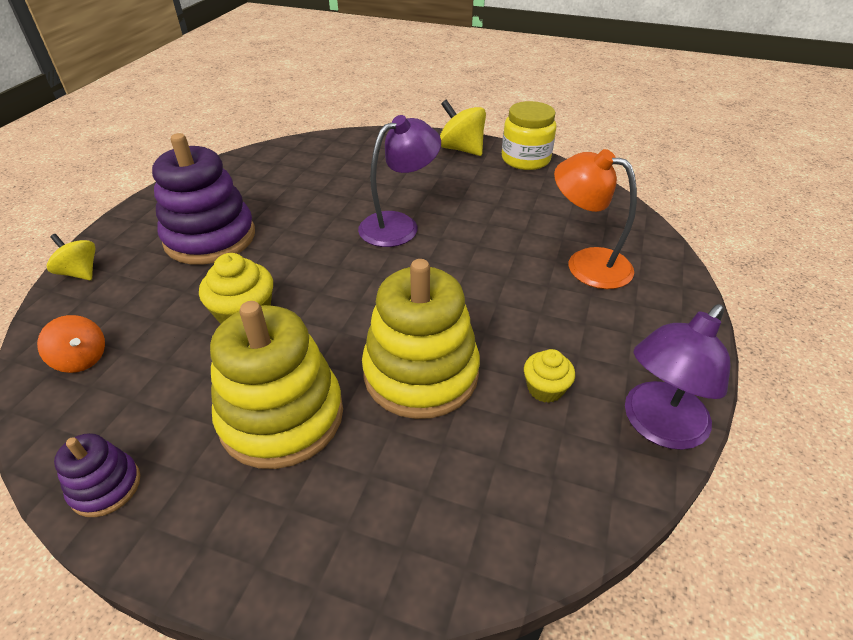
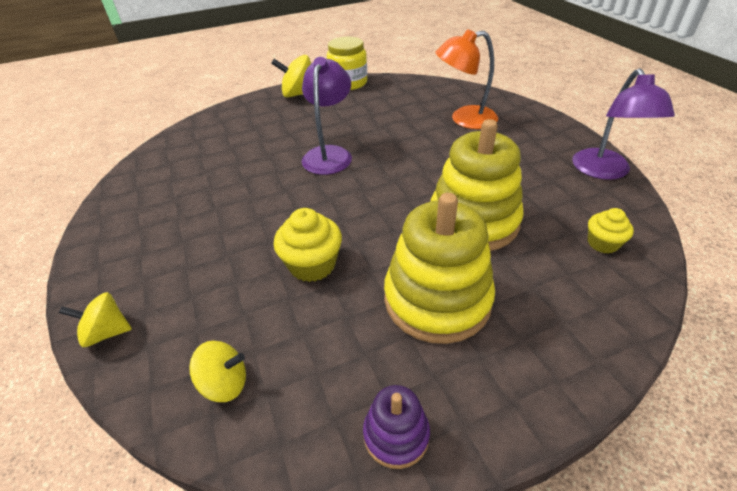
camera: 40 degrees left, 0 degrees up
orange spinning top [37,315,105,373] -> yellow spinning top [189,341,246,402]
purple stacking toy [152,133,255,265] -> none
yellow cupcake [524,349,575,403] -> yellow cupcake moved to [588,208,634,254]

